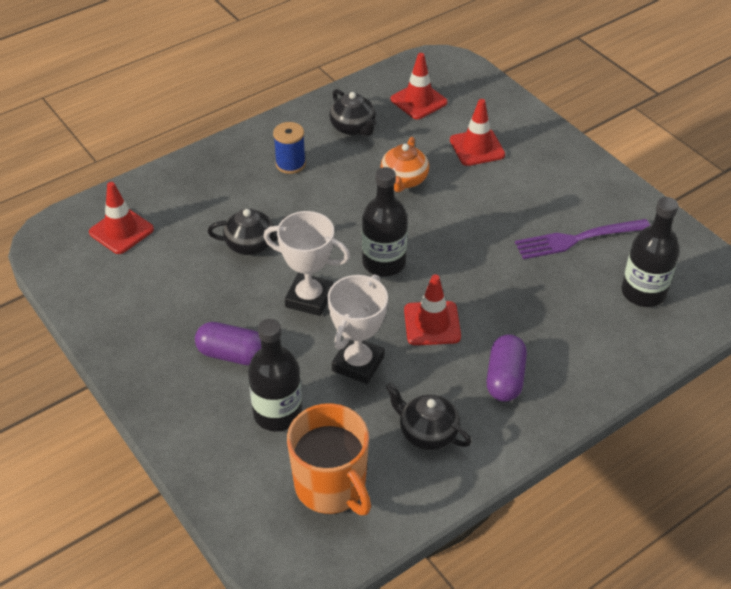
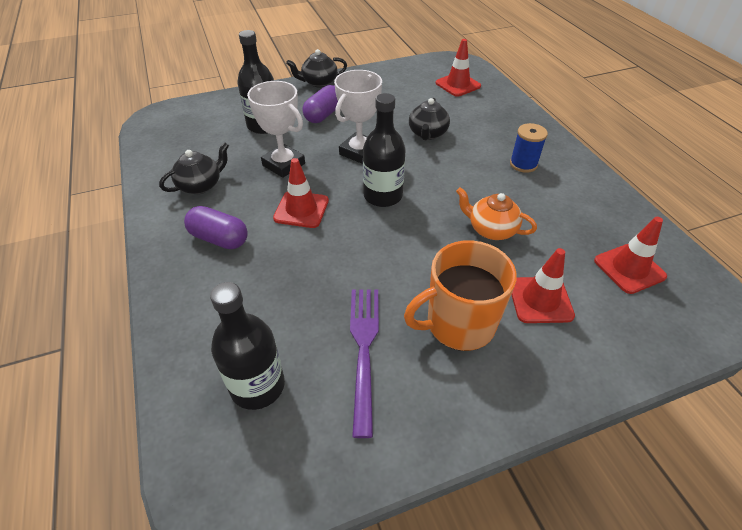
camera: 105 degrees right, 0 degrees up
orange mug [287,403,371,515] -> orange mug moved to [404,240,517,351]
black teapot [329,89,376,136] -> black teapot moved to [286,49,347,87]

